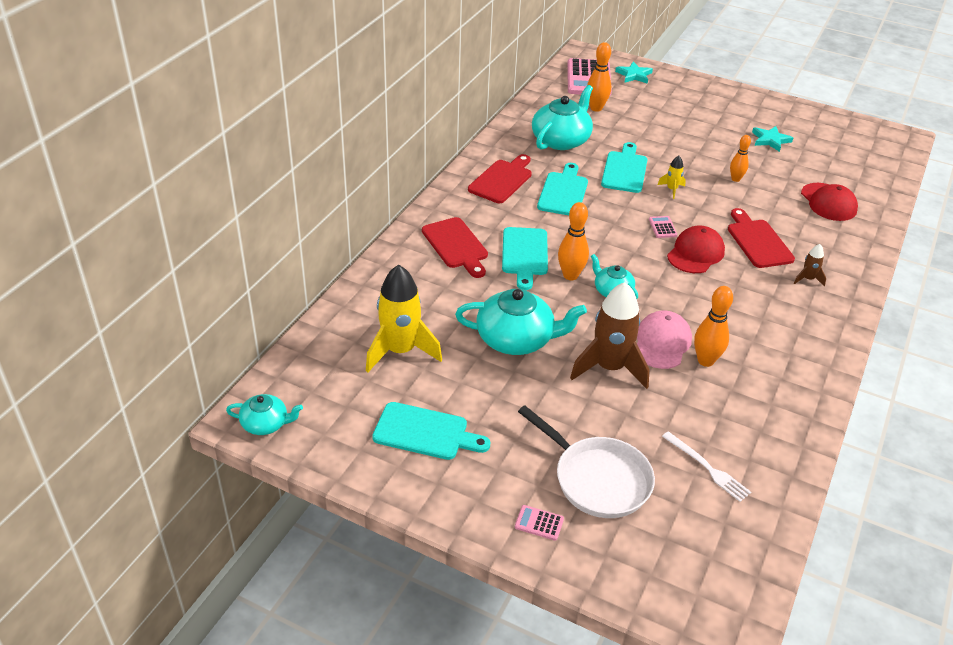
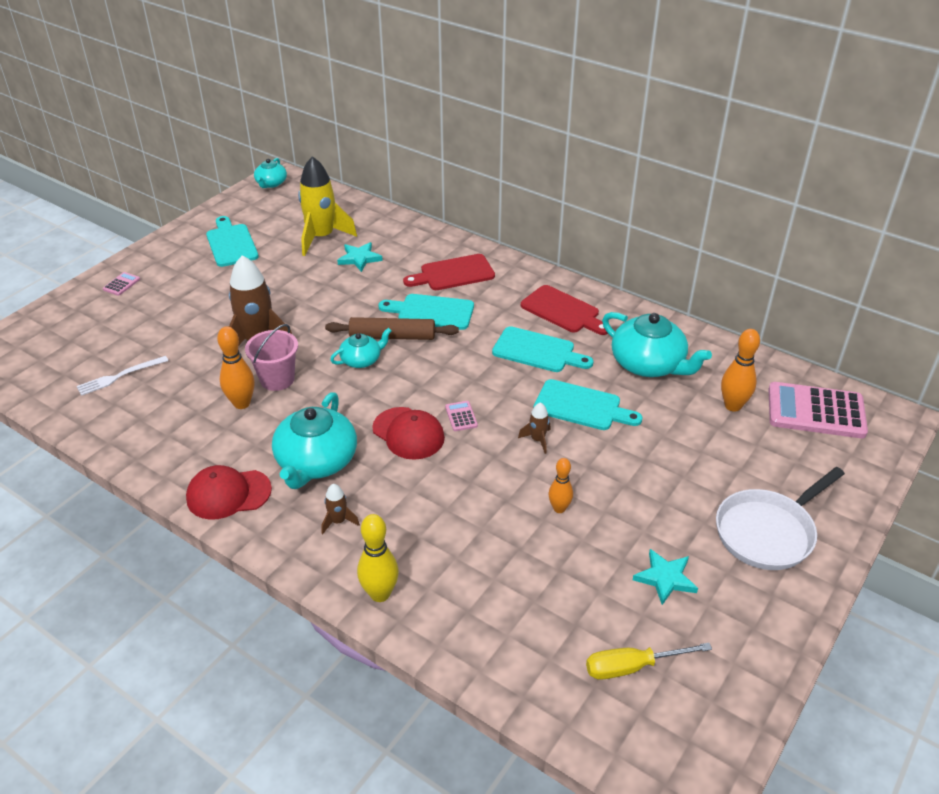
camera: 100 degrees right, 0 degrees up
turquoise cutting board [372,402,490,460] -> turquoise cutting board turned 135 degrees clockwise [206,216,259,267]
turquoise teapot [455,289,587,355] -> turquoise teapot moved to [272,392,357,489]
white pan [518,405,655,518] -> white pan moved to [716,467,845,570]
orange bowling pin [558,202,589,280] -> brown rolling pin [325,317,459,340]
turquoise star [615,61,653,84] -> turquoise star moved to [337,242,383,272]
pink cap [637,311,692,369] -> pink bucket [245,324,298,391]
pink calculator [649,216,677,238] -> pink calculator turned 105 degrees counterclockwise [445,401,478,431]
yellow rocket [658,156,686,199] -> brown rocket [518,402,551,454]
red cutting board [728,208,795,268] -> none
red cap [801,183,858,221] -> red cap moved to [186,465,272,520]
none -> yellow bowling pin [357,514,399,602]
none -> yellow screwdriver [586,643,712,680]

